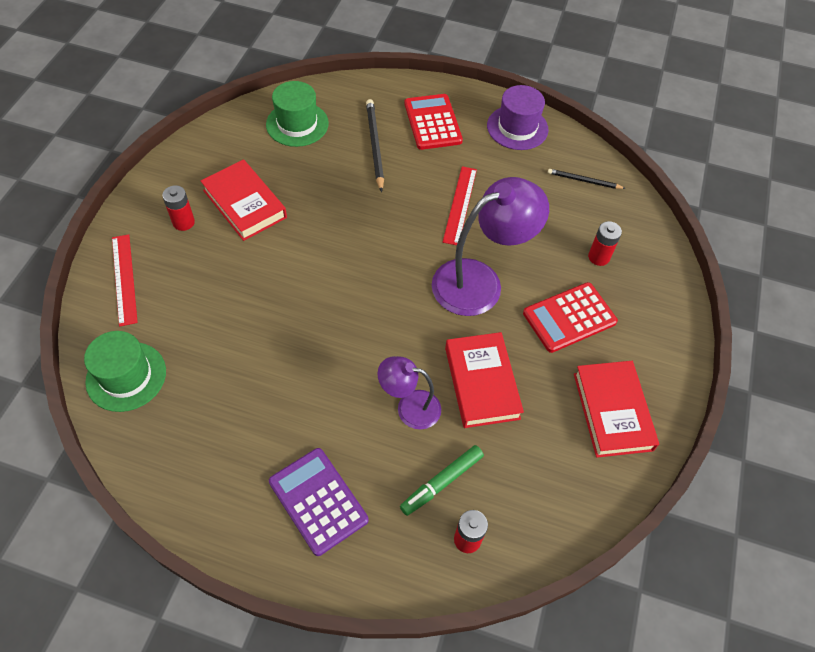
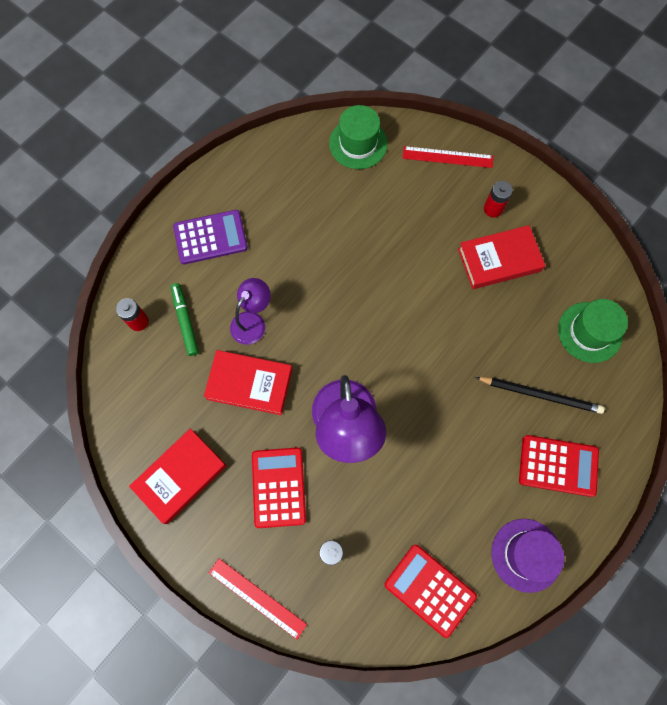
camera: 115 degrees right, 15 degrees up
red ruler [443,166,477,245] -> red ruler moved to [209,559,307,640]
black pencil [548,169,626,189] -> red calculator [384,545,477,638]
red book [574,361,659,458] -> red book turned 60 degrees counterclockwise [129,429,227,524]

